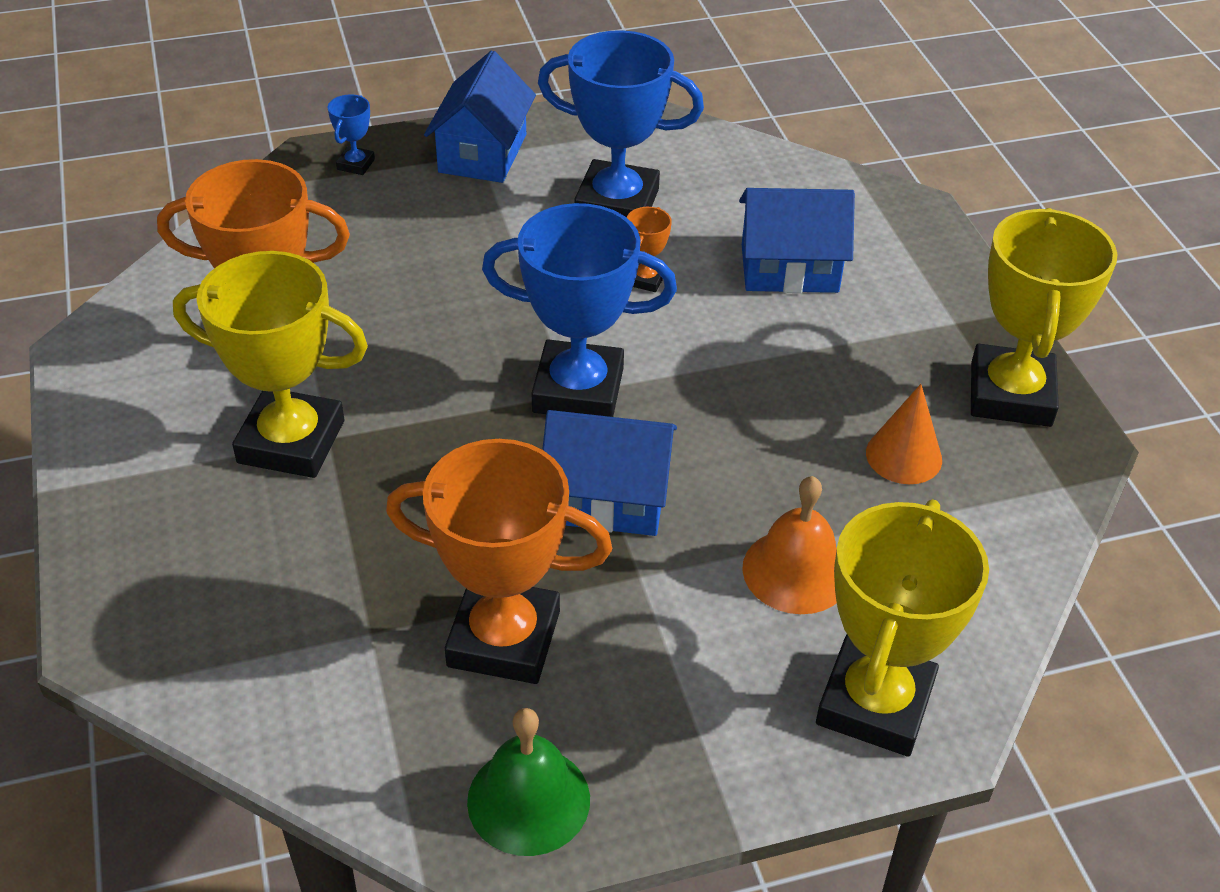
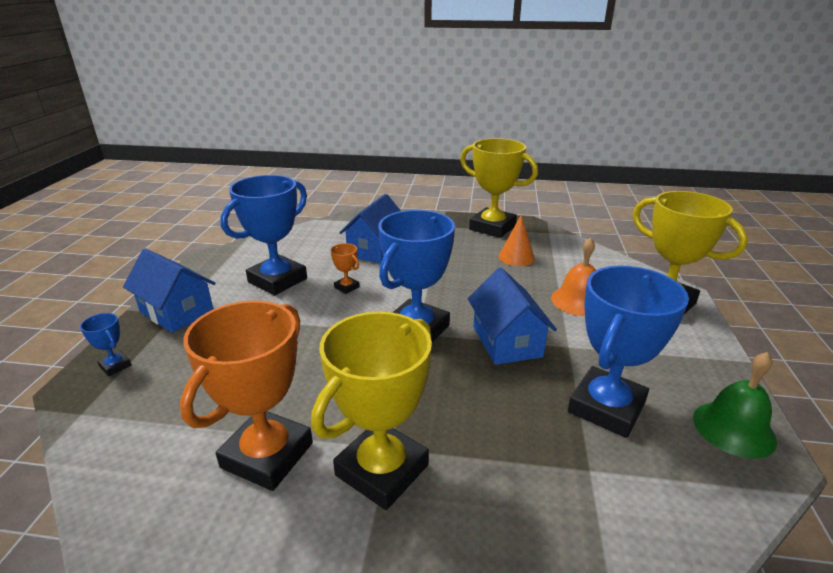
camera: 65 degrees left, 15 degrees down
orange trophy [386,439,612,684] -> blue trophy [568,266,689,438]
blue house [542,410,677,536] -> blue house turned 45 degrees counterclockwise [468,267,557,365]

